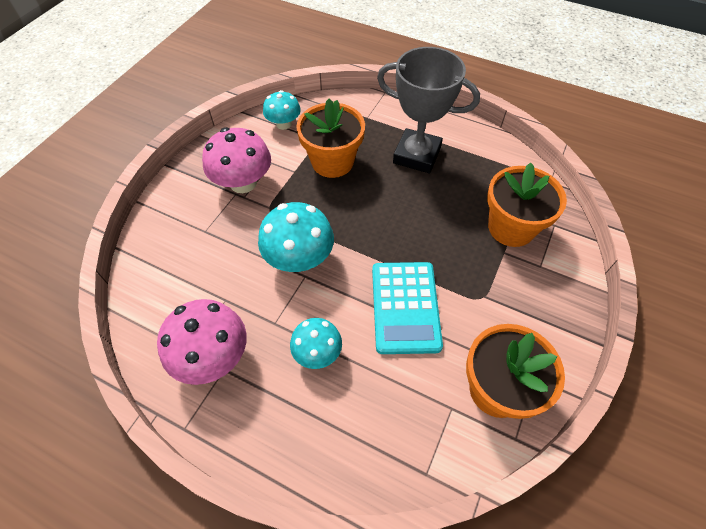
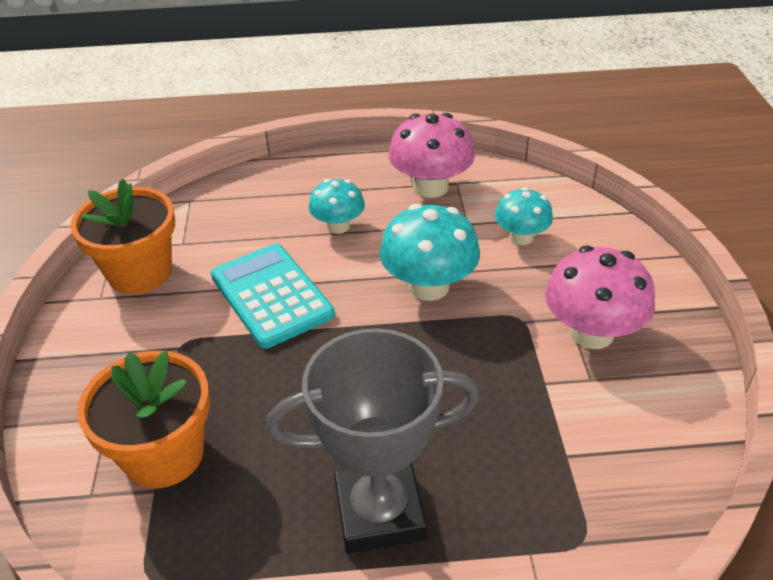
camera: 150 degrees right, 15 degrees down
turquoise mushroom [263,90,301,130] -> turquoise mushroom moved to [495,187,553,245]
orange flower pot [296,99,365,178] -> none

